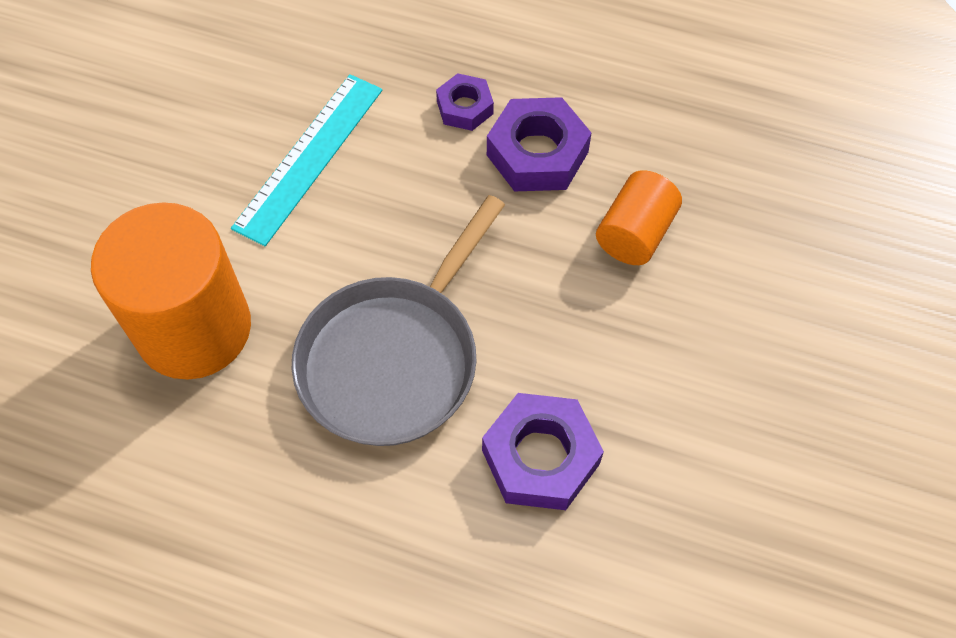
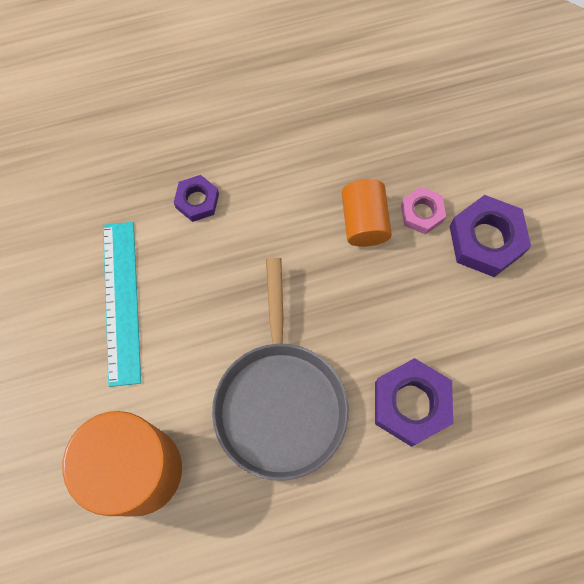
camera: 35 degrees left, 10 degrees up
purple nut [487,97,591,192] -> purple nut moved to [449,195,531,277]
none -> pink nut [401,187,446,235]

